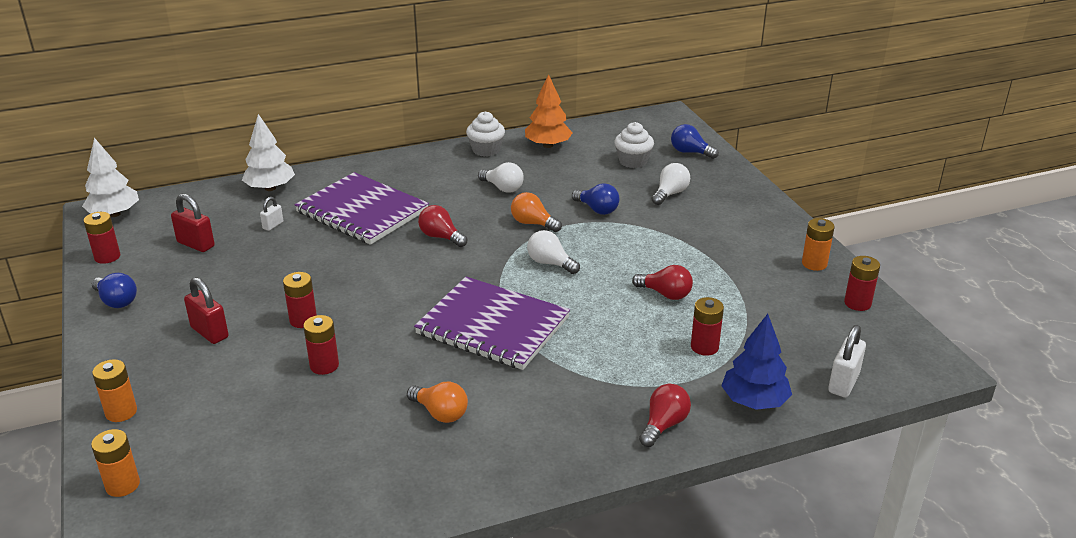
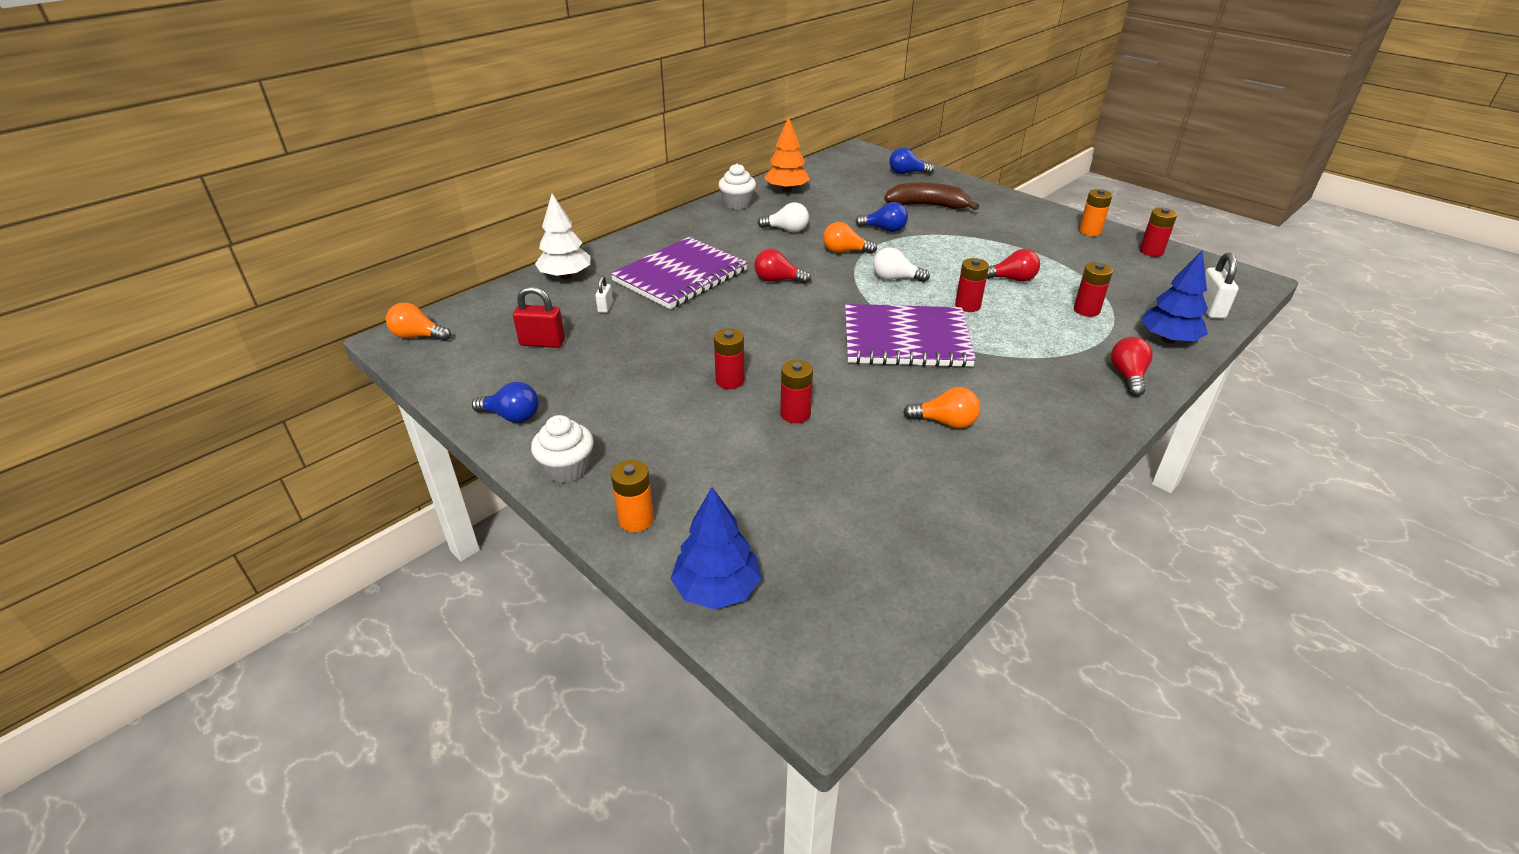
camera: 25 degrees left, 5 degrees up
white tree [82,138,139,217] -> orange light bulb [386,303,451,341]
red battery [84,212,120,264] -> red battery moved to [955,258,989,312]
orange battery [91,429,140,497] -> blue tree [671,487,762,609]
red padlock [184,277,229,344] -> none
purple notebook [294,172,429,245] -> purple notebook turned 60 degrees counterclockwise [610,237,748,309]
white cupcake [614,122,654,168] -> white cupcake moved to [531,415,594,483]
white light bulb [652,163,690,205] -> brown banana [884,183,979,210]

